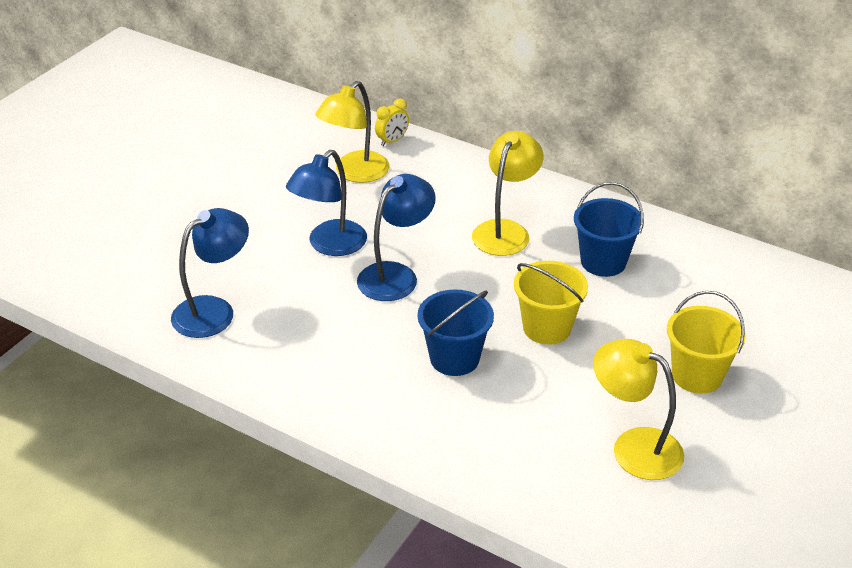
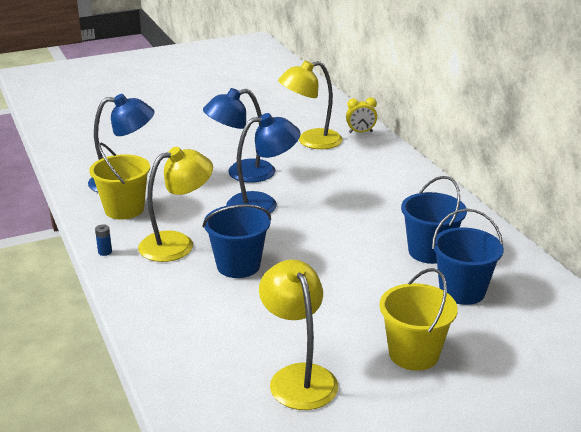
camera: 35 degrees right, 10 degrees down
yellow lamp [472,131,543,256] -> yellow lamp moved to [138,147,213,262]
yellow bucket [514,261,588,345] -> yellow bucket moved to [89,142,150,219]
none -> blue battery [95,224,112,256]
none -> blue bucket [432,209,504,305]

